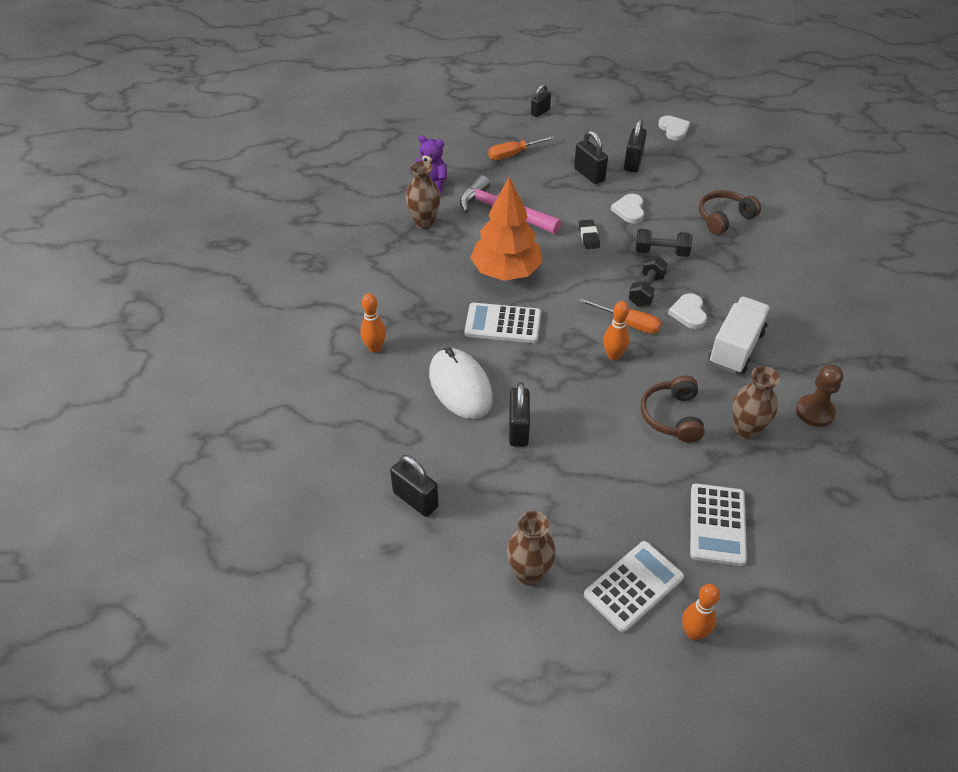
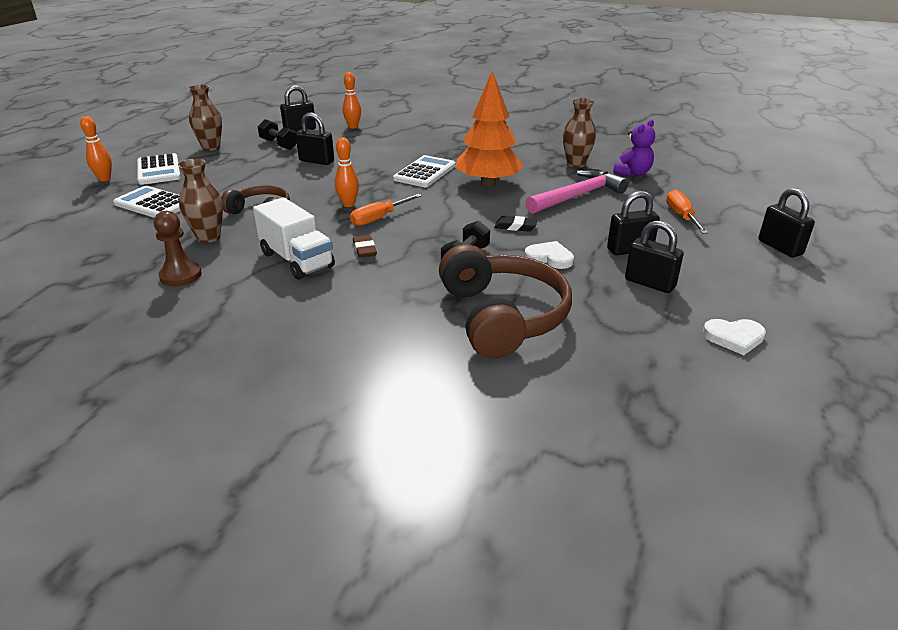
camera: 110 degrees right, 15 degrees down
orange bowling pin [360,293,386,353] -> orange bowling pin moved to [343,72,361,129]
white mouse [429,348,493,419] -> none
black padlock [531,84,551,117] -> black padlock [758,188,815,258], size x1.52
black dumbbell [628,256,668,306] -> black dumbbell moved to [258,119,297,150]
white heart [668,293,707,329] -> brown eraser [353,235,377,258]
brown headphones [699,190,761,235] -> brown headphones [439,244,572,358], size x1.71

